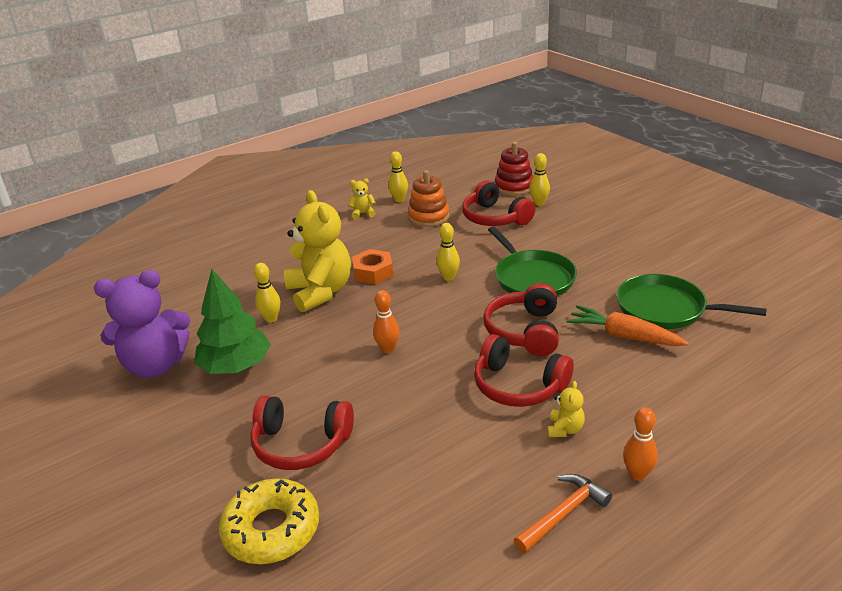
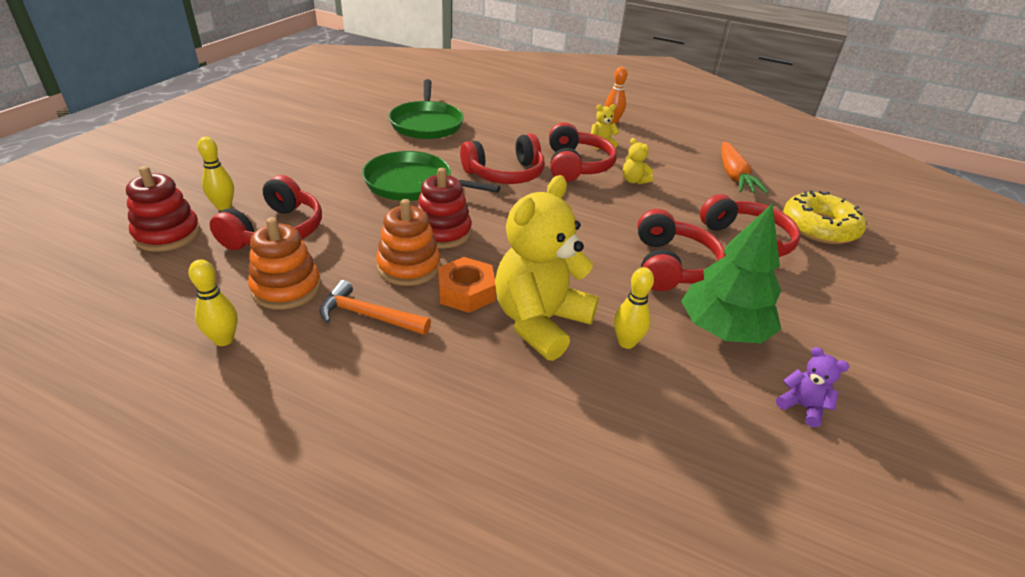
camera: 125 degrees left, 5 degrees up
purple teddy bear [94,270,190,378] -> purple teddy bear [776,347,849,427], size x0.42
yellow teddy bear [349,178,376,219] -> yellow teddy bear moved to [623,138,654,184]
orange bowling pin [373,290,400,353] -> none
yellow bowling pin [436,223,460,281] -> red stacking toy [417,168,472,249]
green pan [488,227,577,296] -> green pan turned 105 degrees counterclockwise [362,151,500,201]
orange hammer [514,474,612,553] -> orange hammer moved to [319,280,431,335]
orange carrot [566,305,689,346] -> orange carrot moved to [721,142,769,194]
none -> orange stacking toy [376,199,440,286]
none -> red headphones [637,209,726,291]

